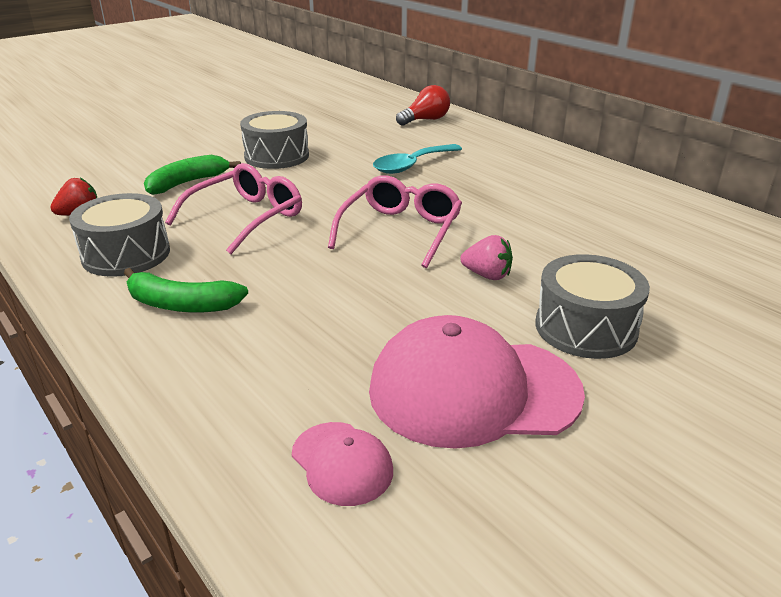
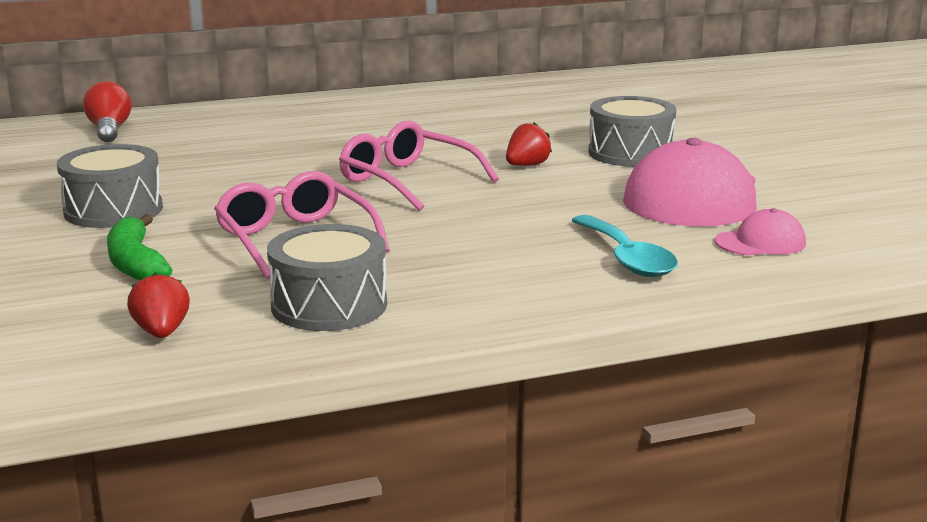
camera: 70 degrees left, 10 degrees down
green banana [124,268,248,313] -> none
turquoise spoon [373,144,462,174] -> turquoise spoon moved to [571,215,678,277]
pink strawberry [460,235,513,280] -> red strawberry [506,122,552,166]

